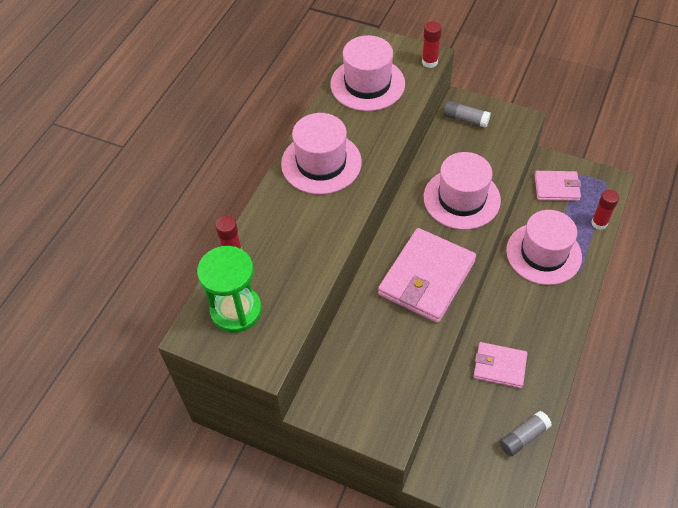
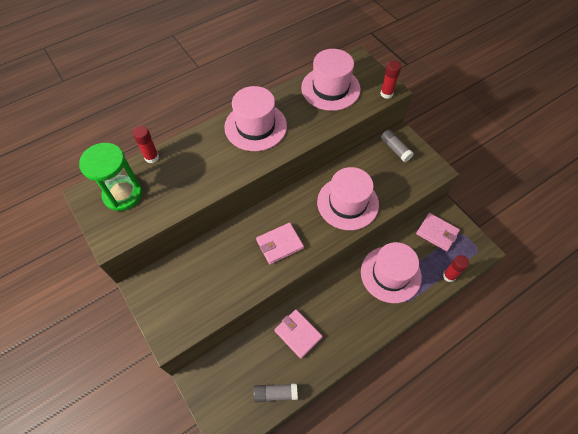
camera: 30 degrees right, 5 degrees up
pink wallet [378,228,476,323] -> pink wallet [256,223,304,264], size x0.57

